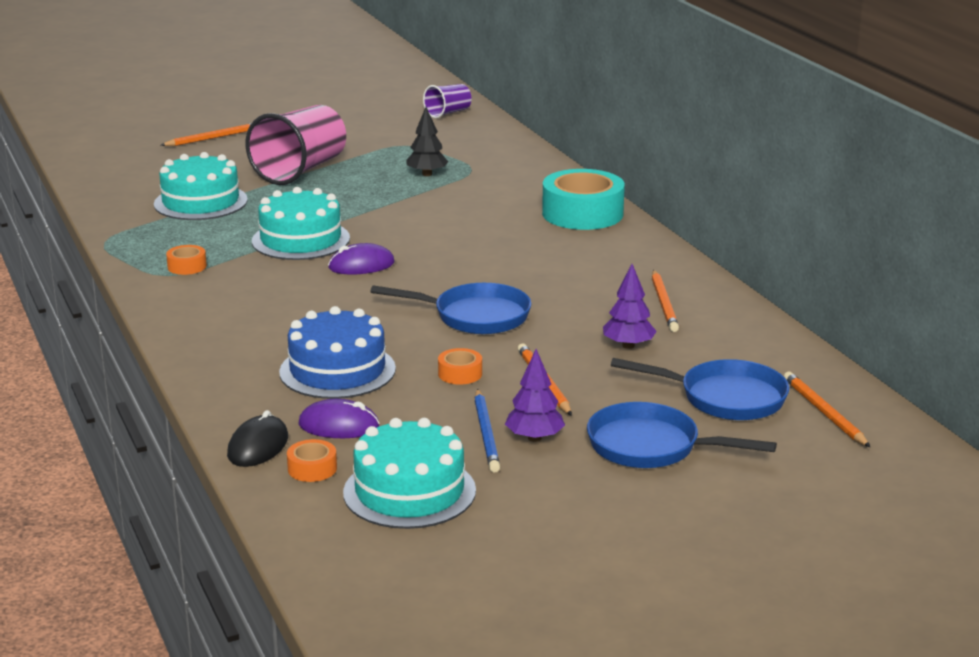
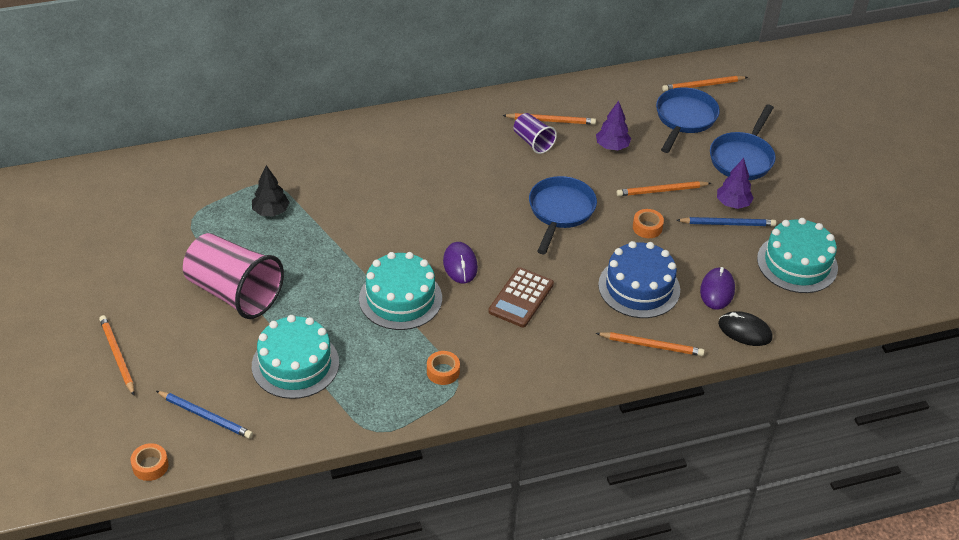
camera: 85 degrees left, 20 degrees up
orange tape [287,439,337,482] -> orange tape moved to [130,443,169,481]
purple cup [423,84,471,118] -> purple cup moved to [514,113,557,154]
turquoise tape [542,169,625,230] -> none
none -> blue pencil [156,391,253,439]
none -> brown calculator [488,267,554,327]
none -> orange pencil [596,332,705,356]

